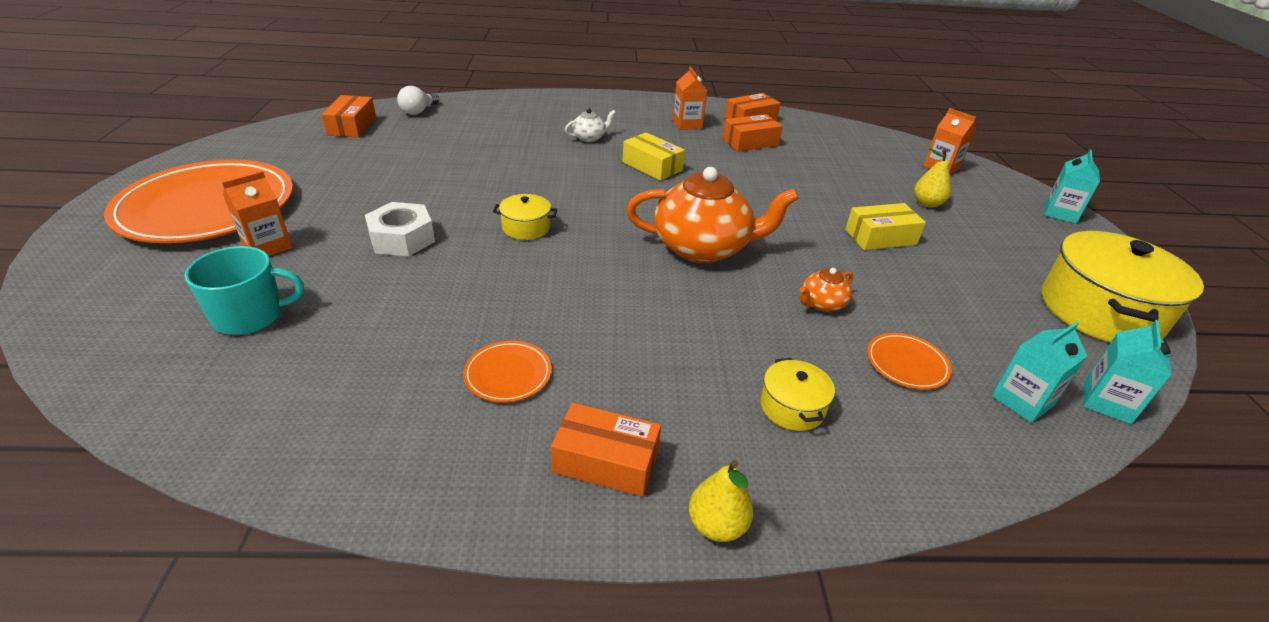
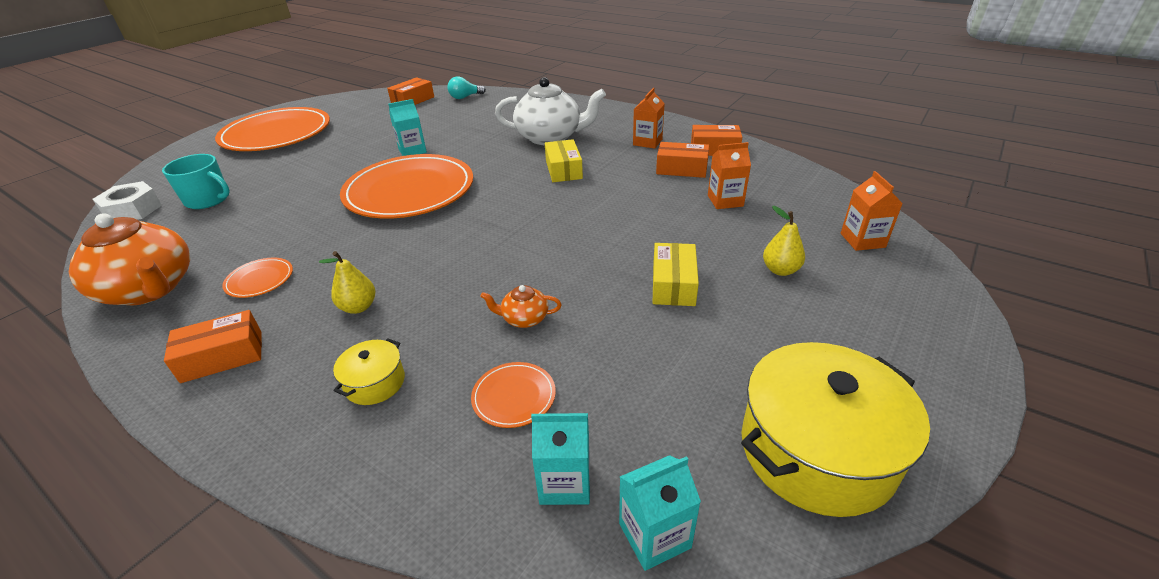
camera: 40 degrees right, 0 degrees up
orange carton [222,171,292,256] -> orange carton moved to [708,142,751,209]
white nut [365,202,435,256] -> white nut moved to [93,181,162,220]
white light bulb [397,86,439,115] -> turquoise light bulb [447,76,486,99]
yellow pot [493,194,558,240] -> orange plate [340,154,473,219]
orange box [551,403,661,497] -> orange box turned 75 degrees counterclockwise [164,310,262,383]
white teapot [565,109,616,142] -> white teapot [495,77,606,145], size x2.25
orange teapot [626,167,799,263] -> orange teapot moved to [69,213,190,305]
yellow pear [689,460,753,542] -> yellow pear moved to [319,251,376,314]
yellow box [845,203,926,250] -> yellow box turned 75 degrees clockwise [653,243,699,306]
turquoise carton [1044,150,1100,224] -> turquoise carton moved to [388,99,427,156]

